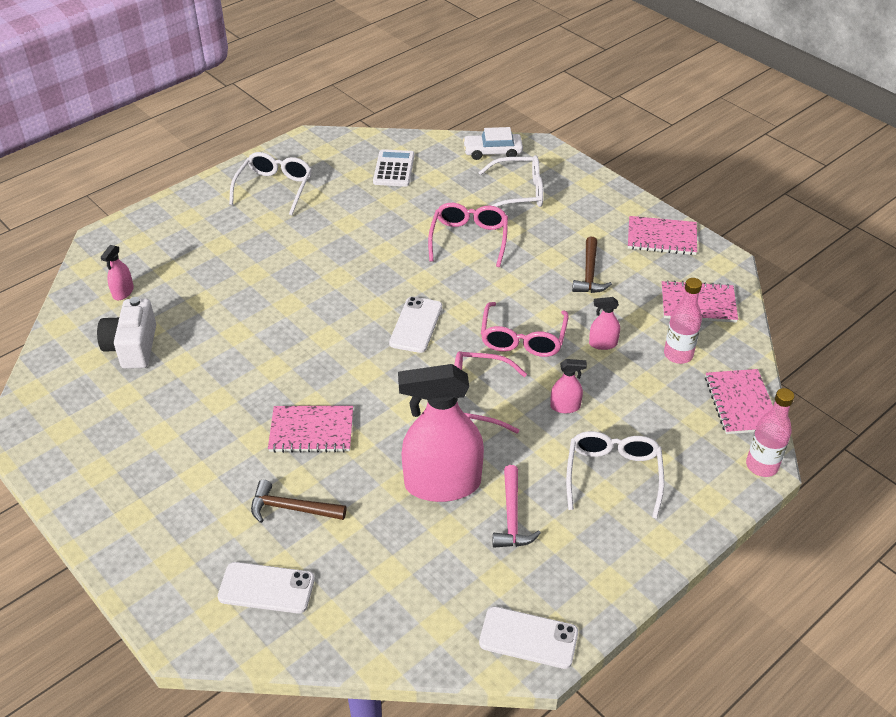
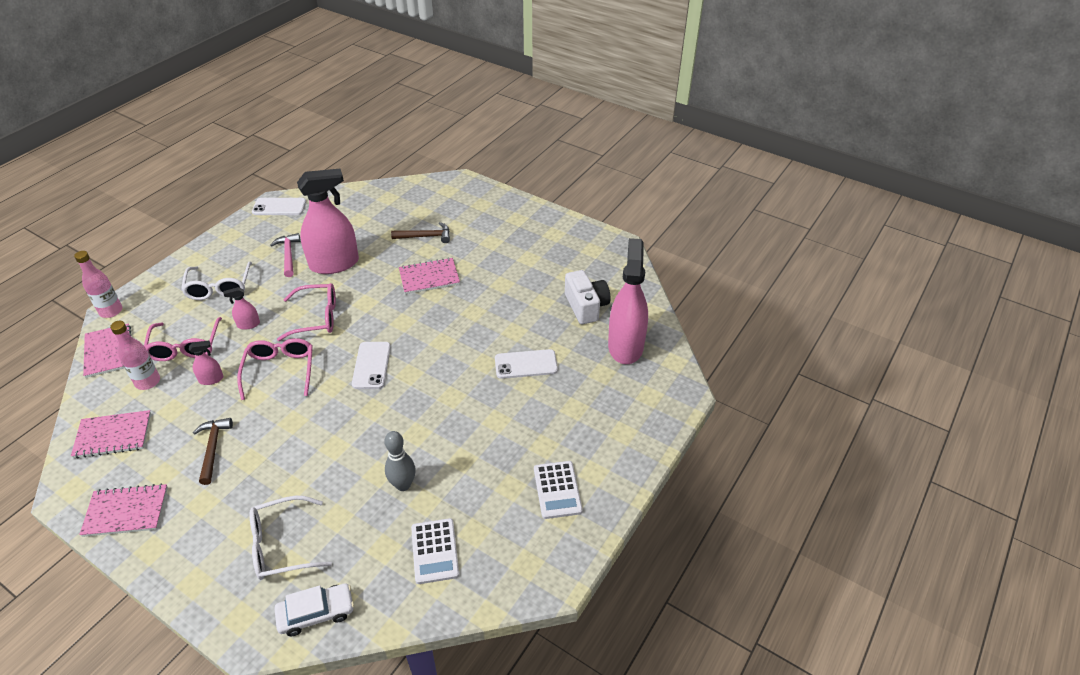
camera: 165 degrees right, 0 degrees up
pink spray bottle [101,245,134,300] -> pink spray bottle [608,238,648,364], size x2.38
white phone [218,562,315,613] -> white phone moved to [495,349,558,379]
white glasses [229,152,312,215] -> white calculator [534,461,583,519]
pink glasses [428,203,508,267] -> pink glasses moved to [144,317,222,361]
none -> grey bowling pin [384,431,416,491]

